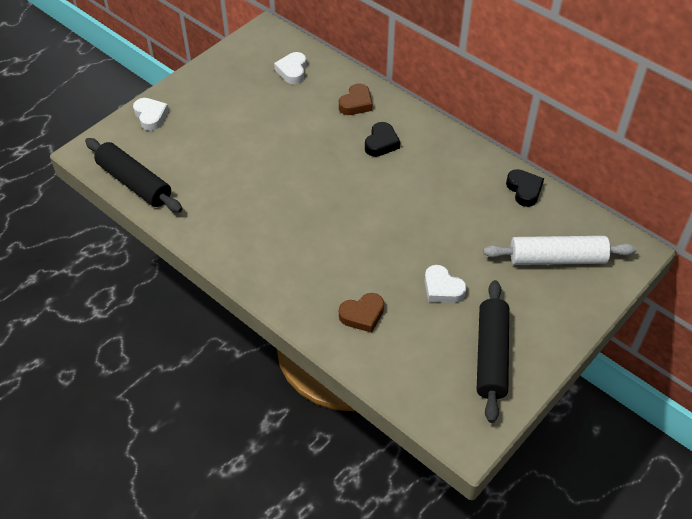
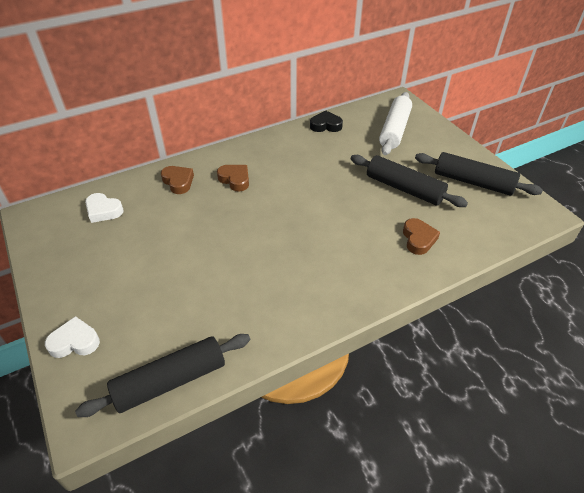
camera: 70 degrees left, 5 degrees down
black heart [365,122,400,157] -> brown heart [217,165,249,192]
white heart [425,265,467,303] -> black rolling pin [351,155,468,207]

